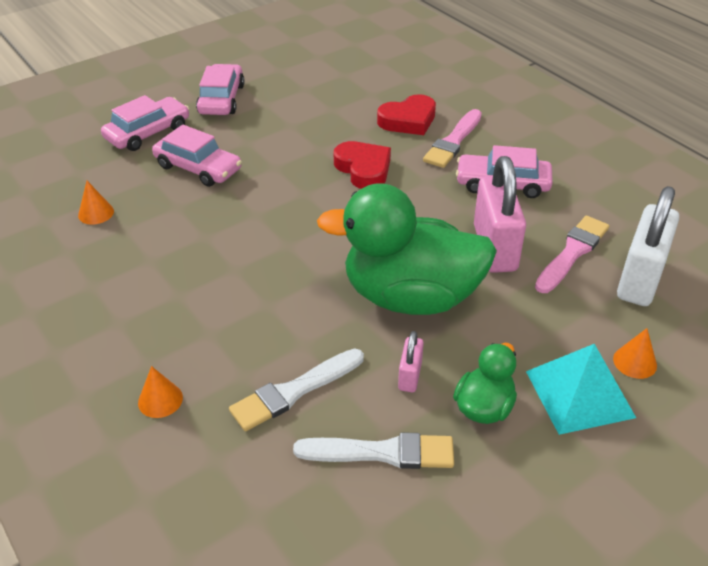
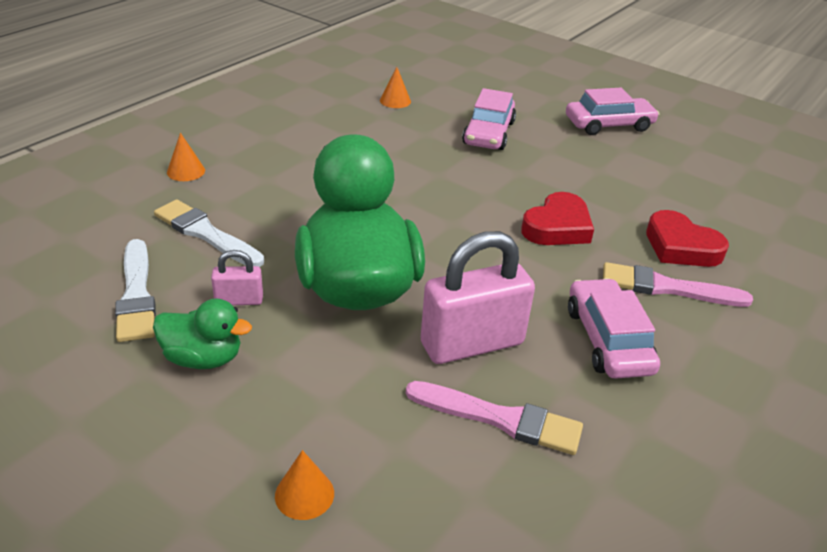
camera: 70 degrees right, 5 degrees down
pink car [101,95,189,151] -> none
turquoise pyramid [526,344,636,435] -> none
white padlock [617,186,679,306] -> none

